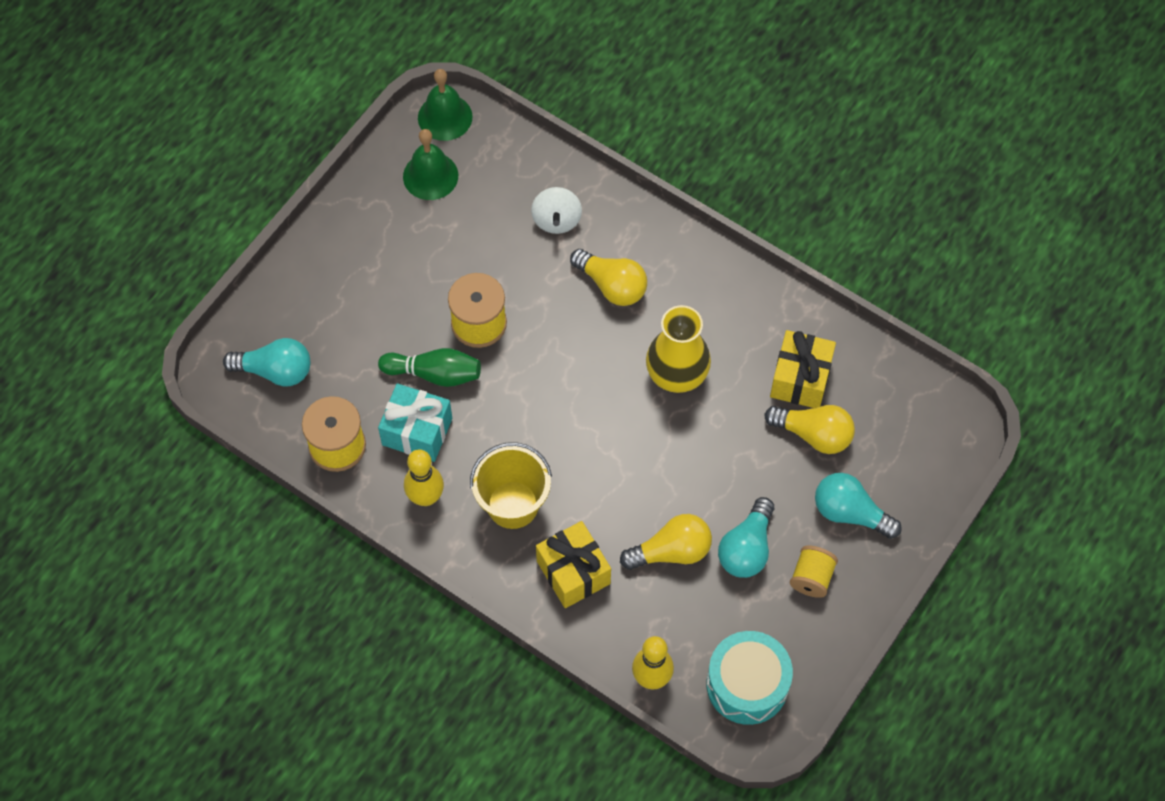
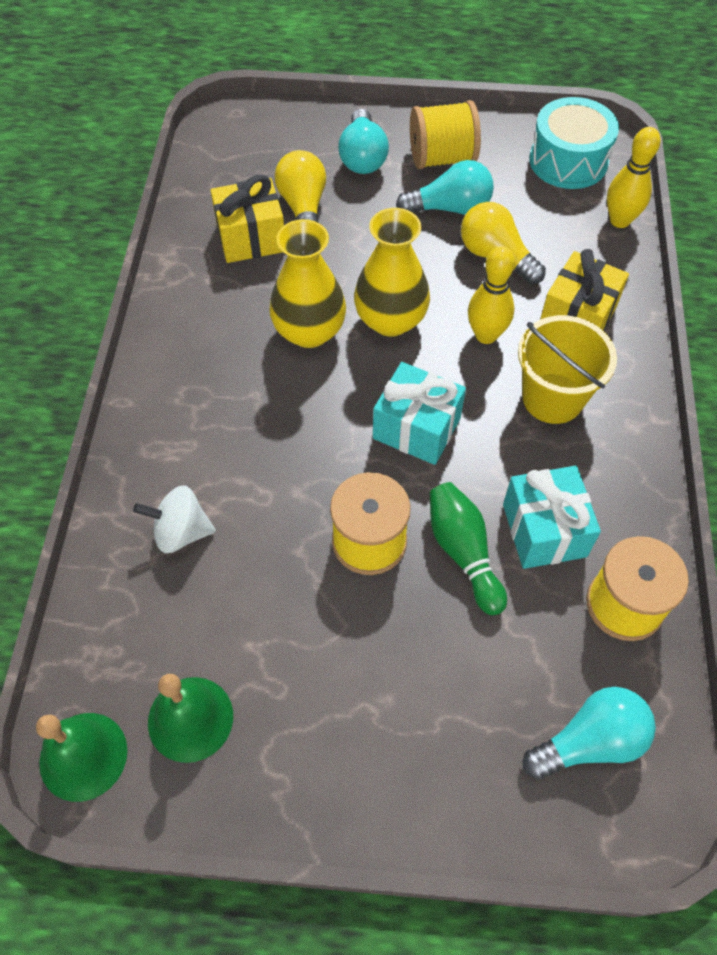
camera: 120 degrees left, 5 degrees down
turquoise light bulb [223,338,311,387] -> turquoise light bulb turned 90 degrees clockwise [522,687,656,780]
yellow bowling pin [404,449,444,506] -> yellow bowling pin moved to [468,246,515,344]
white spinning top [531,187,582,234] -> white spinning top turned 150 degrees counterclockwise [133,485,216,553]
yellow light bulb [570,249,647,306] -> none
yellow spool [790,546,838,598] -> yellow spool [410,100,481,169], size x1.54
none -> yellow vase [354,208,430,336]
none -> turquoise gift [373,362,466,465]

